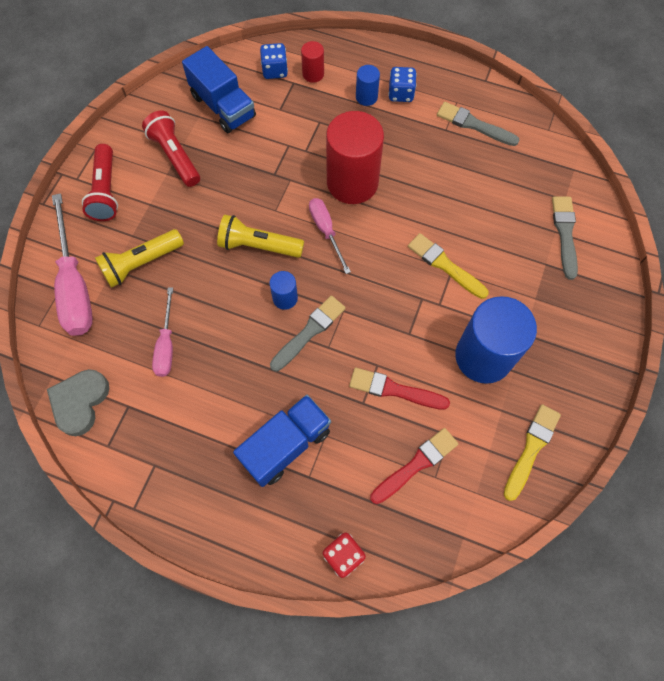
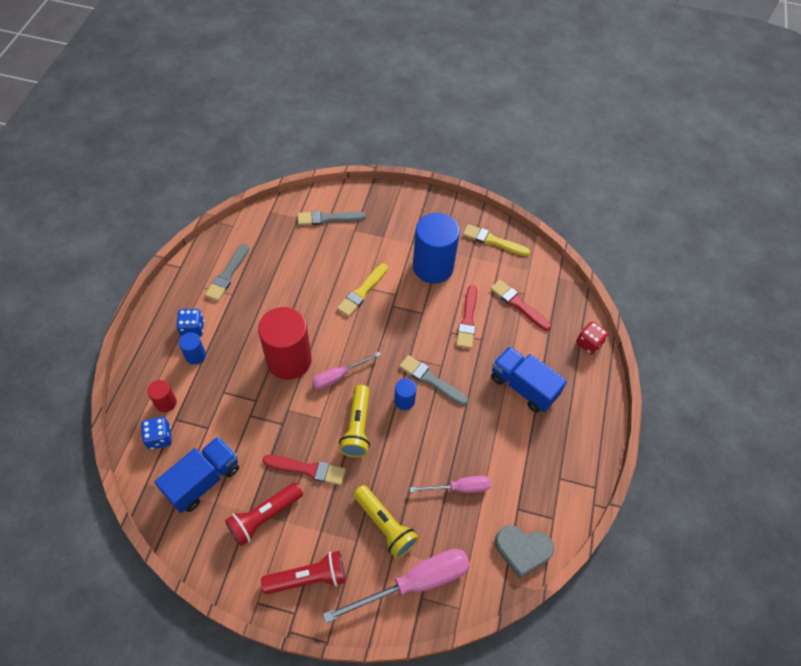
camera: 100 degrees left, 10 degrees down
none -> red brush [263,455,346,485]

